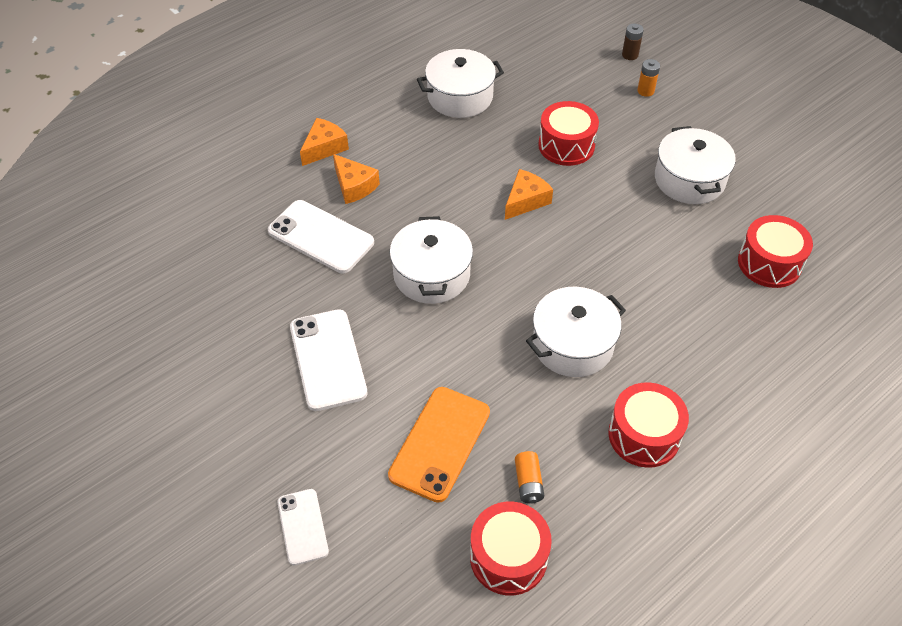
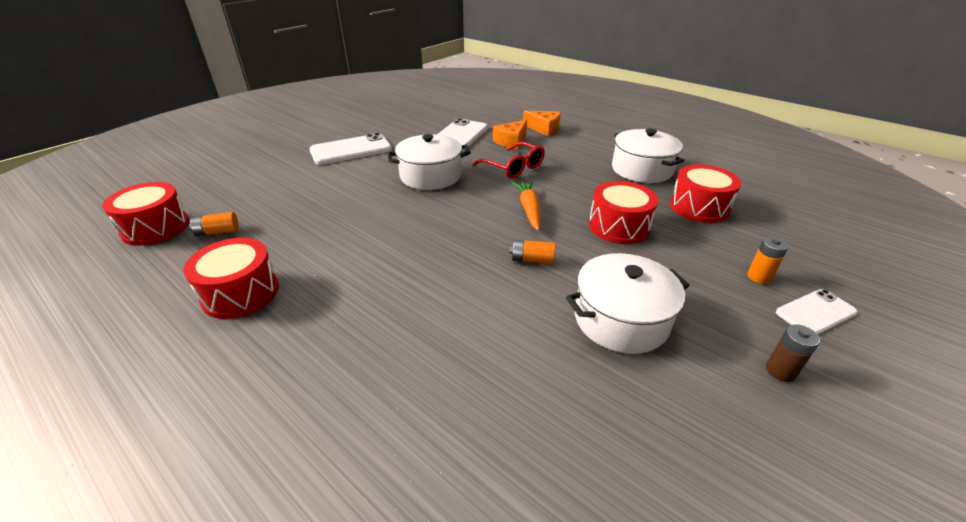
camera: 80 degrees right, 15 degrees down
white phone [278,489,329,565] -> white phone moved to [776,289,858,334]
orange phone [388,387,490,503] -> none
orange cheese [505,169,553,220] -> orange carrot [512,181,540,231]
white pot [526,287,626,377] -> none
brown battery [622,23,644,60] -> brown battery moved to [766,324,820,382]
red drum [738,215,813,288] -> red drum moved to [670,164,741,223]
none -> red glasses [472,142,545,179]
none -> orange battery [509,240,555,264]

